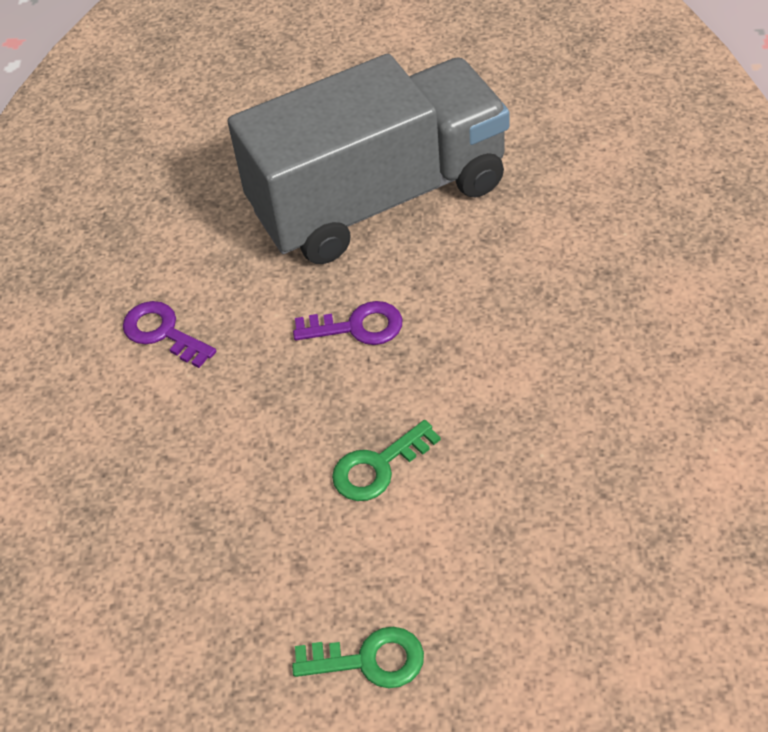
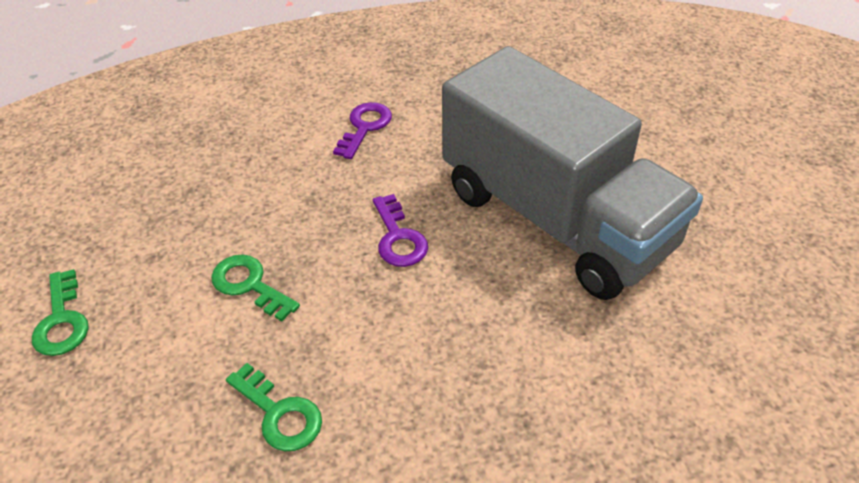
camera: 70 degrees right, 5 degrees down
none -> green key [226,363,322,451]

